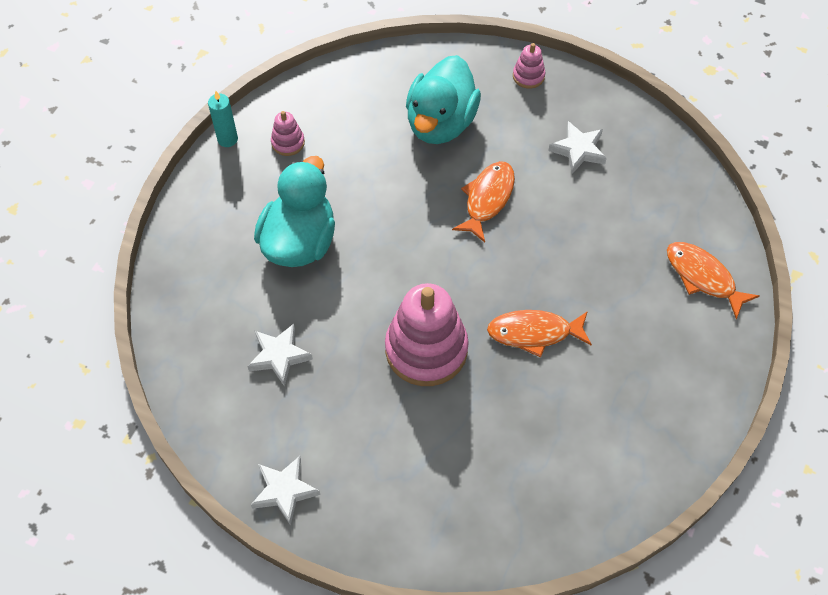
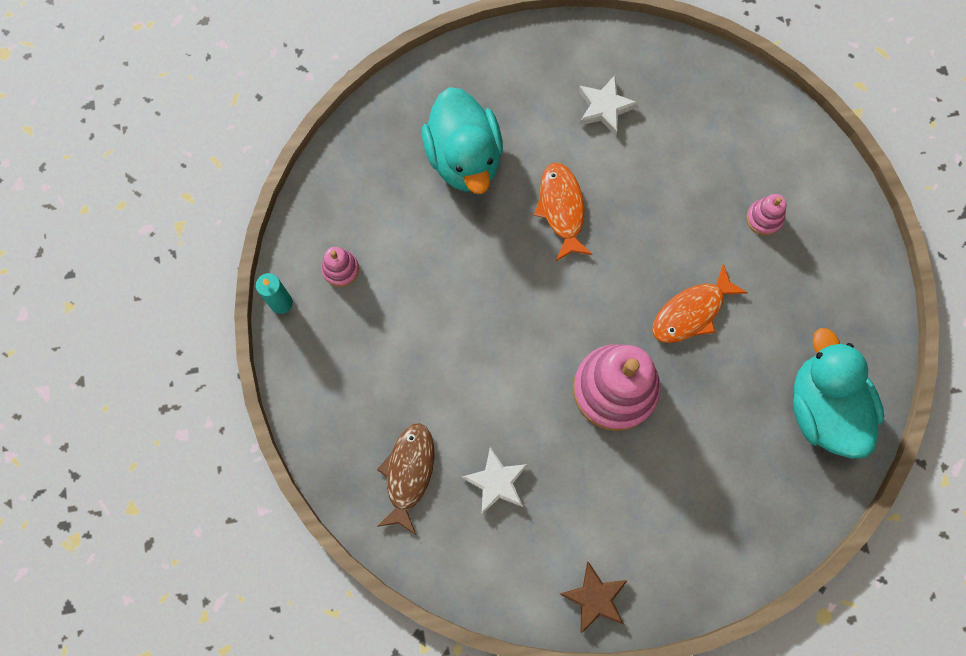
camera: 35 degrees left, 15 degrees up
white star [251,456,320,526] -> brown star [560,562,628,633]
turquoise duck [254,156,335,267] -> turquoise duck moved to [793,328,884,459]
pink stacking toy [513,43,545,89] -> pink stacking toy moved to [746,194,787,236]
orange fish [667,242,759,319] -> none
none -> brown fish [377,423,435,534]

